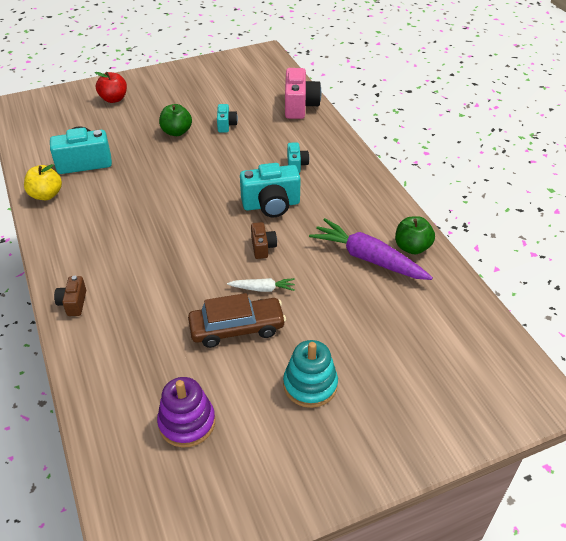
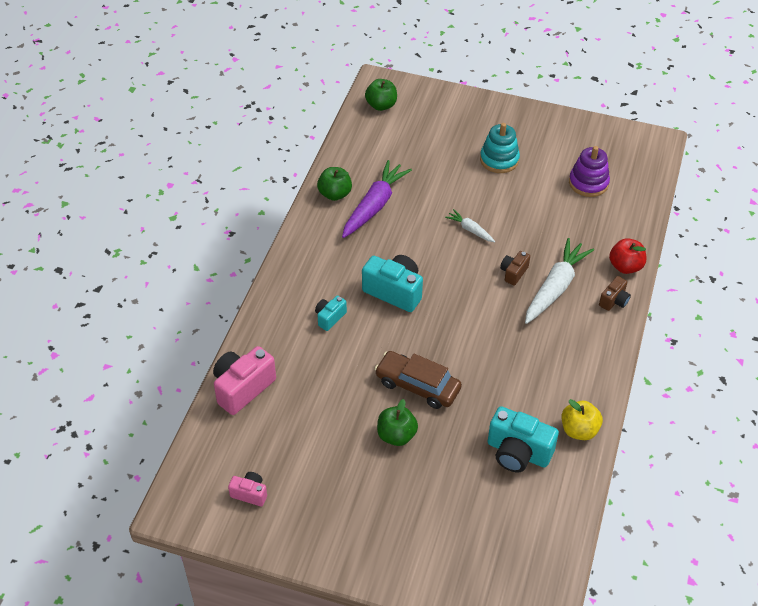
camera: 140 degrees left, 5 degrees up
red apple [95,72,127,103] -> red apple moved to [609,238,646,274]
brown car [188,293,286,348] -> brown car moved to [375,351,462,409]
turquoise camera [217,104,238,133] -> none
brown camera [251,222,277,259] -> brown camera moved to [500,251,530,286]
purple carrot [309,218,433,280] -> purple carrot turned 135 degrees counterclockwise [342,160,412,238]
none -> pink camera [228,472,267,506]
none -> green apple [365,79,397,111]
none -> white carrot [525,238,594,324]

